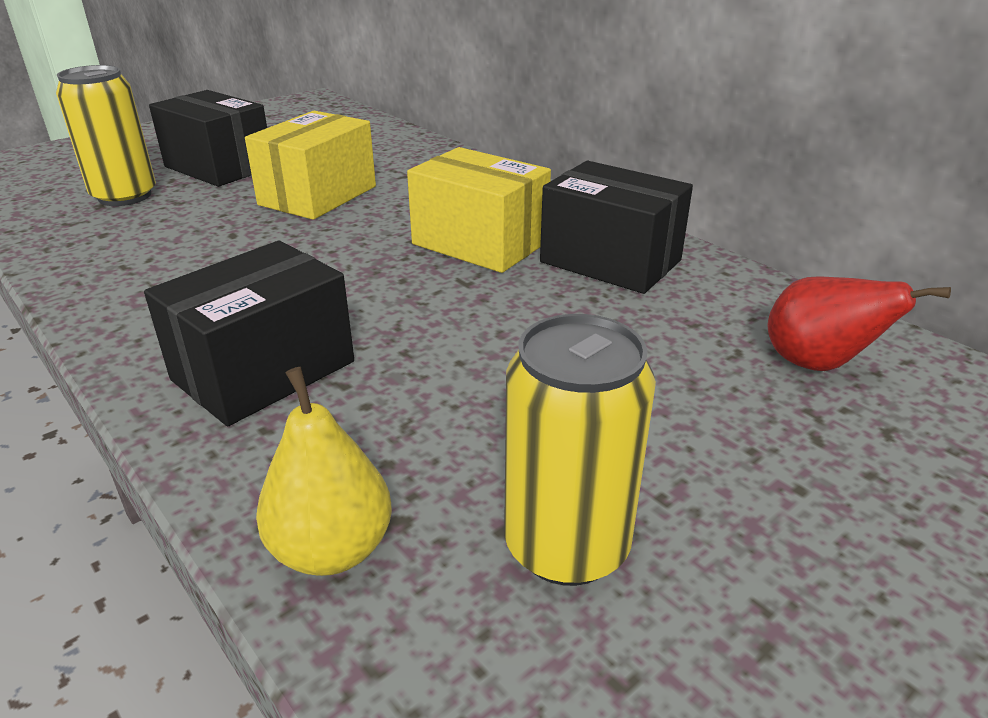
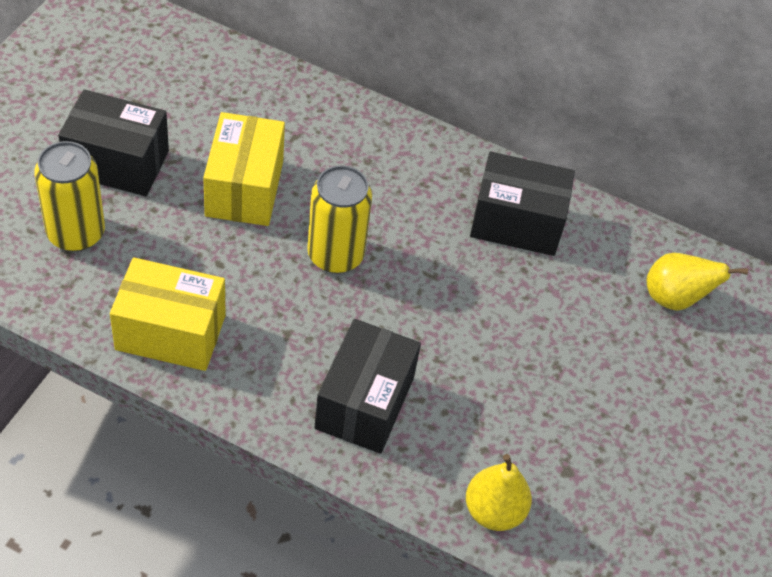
camera: 30 degrees left, 20 degrees up
yellow box [407,147,551,273] -> yellow box moved to [110,257,226,371]
yellow can [504,314,656,586] -> yellow can moved to [307,165,372,273]
red pear [768,277,951,371] -> yellow pear [647,253,748,311]

